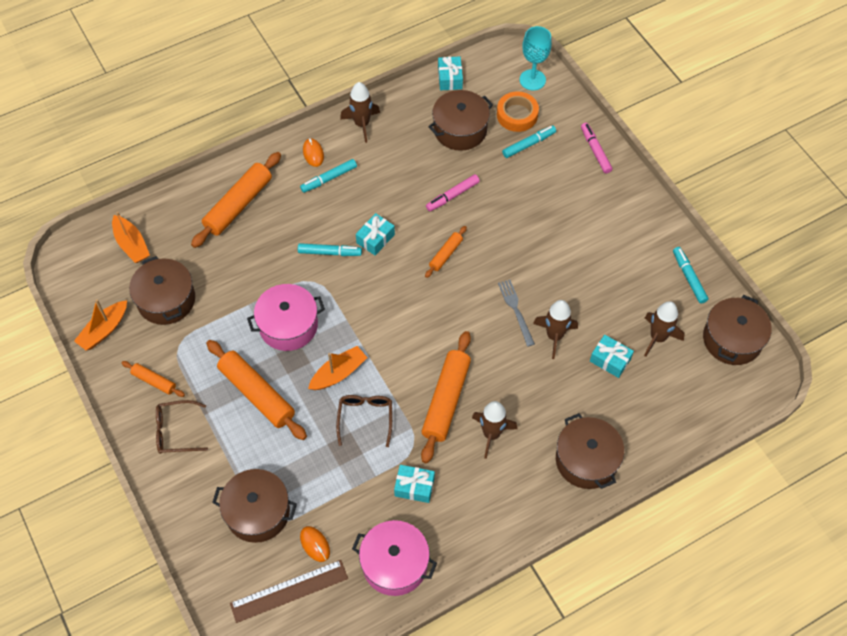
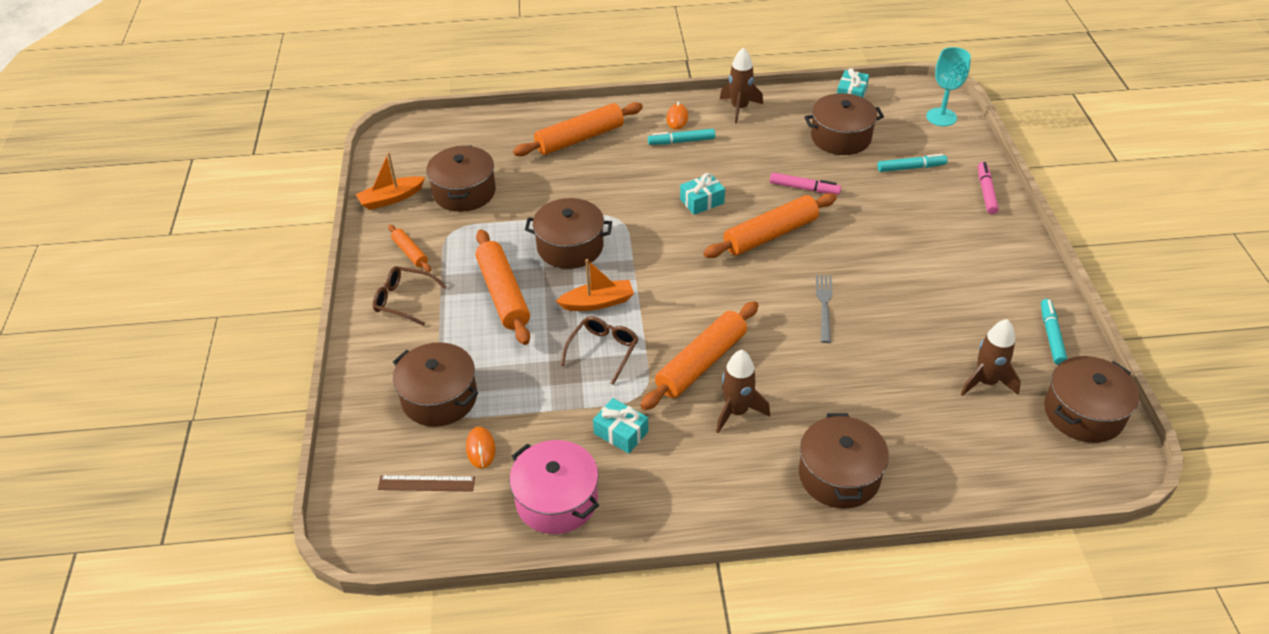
camera: 25 degrees right, 15 degrees down
orange boat [112,212,150,263] -> none
brown ruler [230,560,348,623] -> brown ruler [378,475,475,492], size x0.66
pink pot [247,284,325,351] -> brown pot [525,198,612,269]
turquoise marker [298,243,362,256] -> none
orange rolling pin [425,226,467,278] -> orange rolling pin [703,193,837,258], size x1.94
pink marker [426,174,480,212] -> pink marker turned 150 degrees counterclockwise [770,172,841,195]
orange tape [497,92,539,132] -> none
brown rocket [533,300,578,359] -> none
turquoise gift [590,335,634,378] -> none

